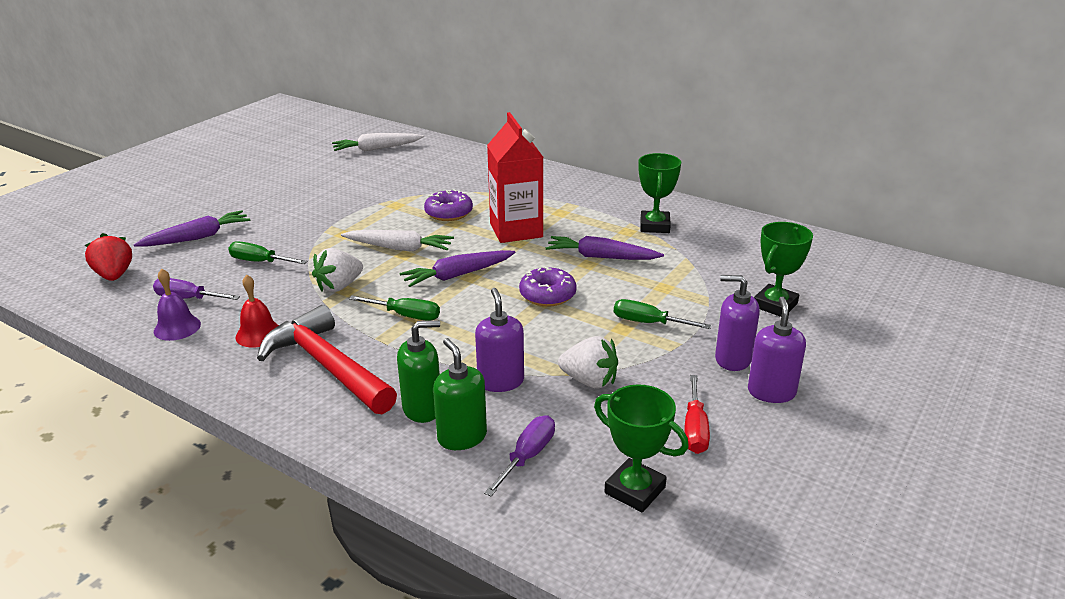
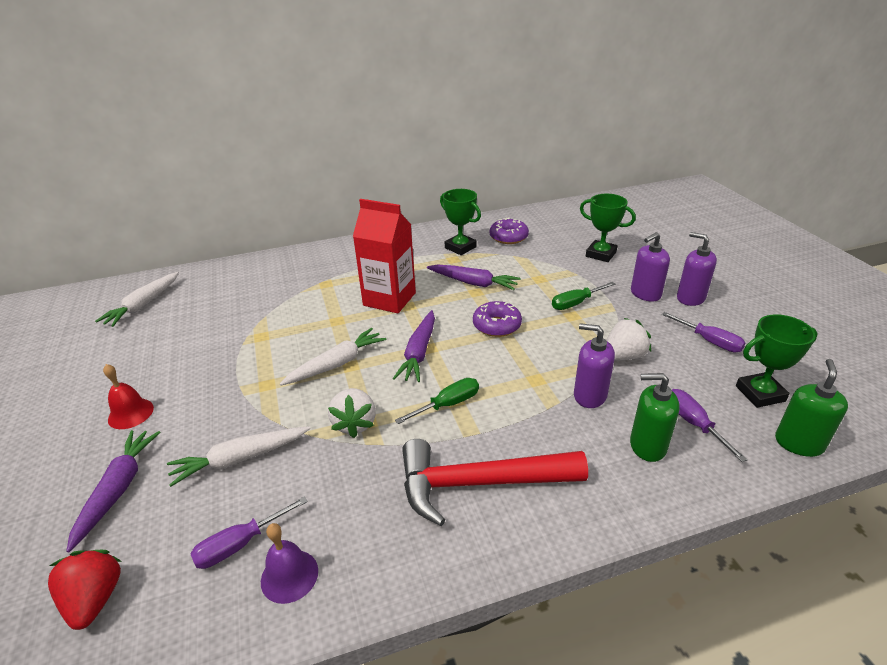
camera: 50 degrees left, 5 degrees up
red strawberry [85,233,132,281] -> red strawberry turned 60 degrees clockwise [48,550,122,630]
green screwdriver [228,241,308,264] -> white carrot [167,426,310,487]
red bell [235,275,279,347] -> red bell moved to [103,364,154,429]
green soap dispenser [397,320,440,423] -> green soap dispenser moved to [775,359,848,457]
purple donut [424,189,473,221] -> purple donut moved to [490,218,529,244]
purple carrot [546,236,664,260] -> purple carrot turned 120 degrees counterclockwise [427,265,521,290]
red screwdriver [684,375,710,454] -> purple screwdriver [662,312,745,352]
green trophy [754,222,813,317] -> green trophy turned 45 degrees counterclockwise [580,194,636,262]

